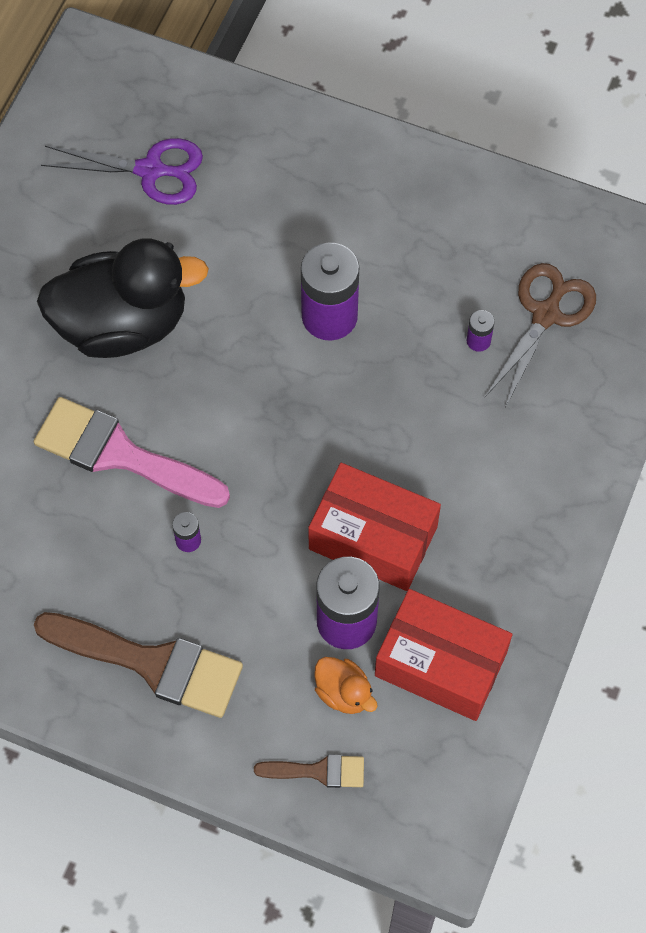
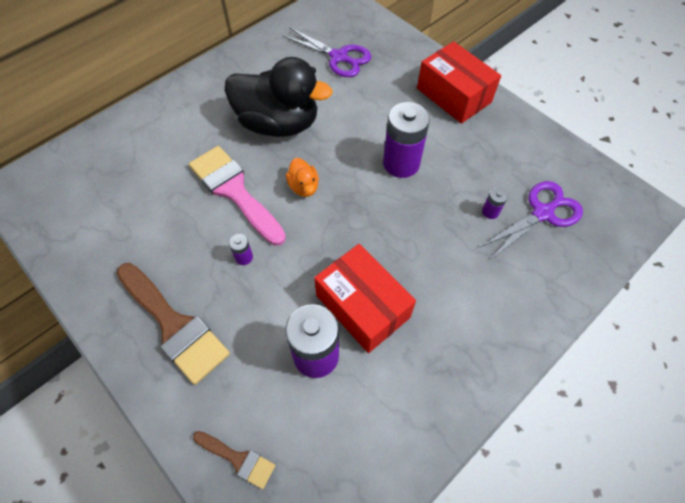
camera: 25 degrees right, 5 degrees down
orange duck [314,657,378,714] -> orange duck moved to [286,158,319,197]
red box [375,589,512,721] -> red box moved to [417,41,501,124]
brown scissors [485,263,596,407] -> purple scissors [481,181,583,259]

